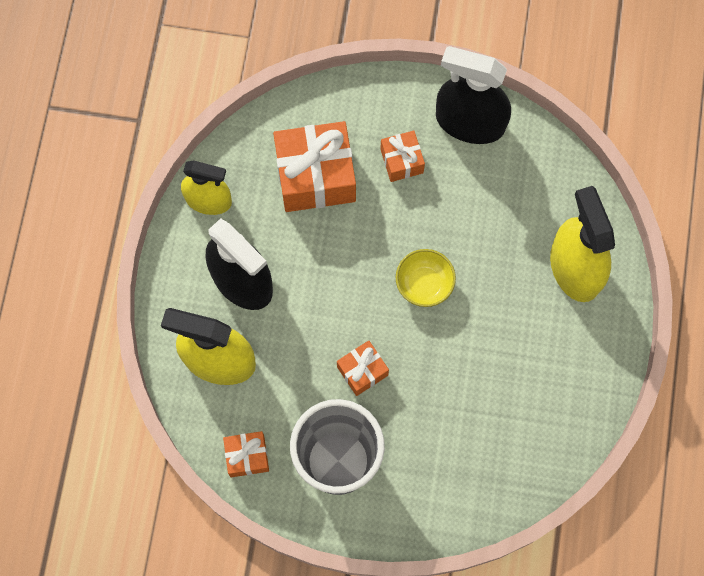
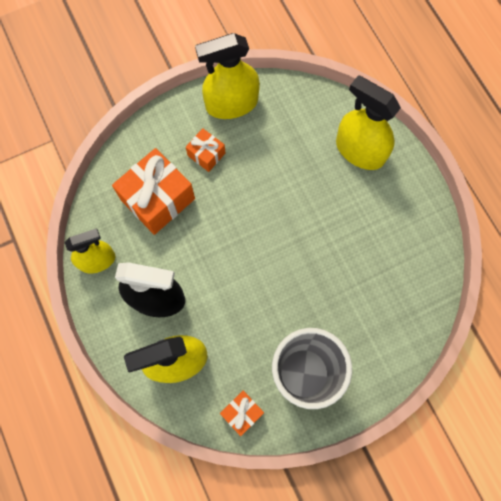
camera: 35 degrees left, 0 degrees up
orange gift [337,341,389,396] -> none
yellow bowl [396,249,456,307] -> none
black spray bottle [436,46,511,144] -> yellow spray bottle [195,33,260,119]

